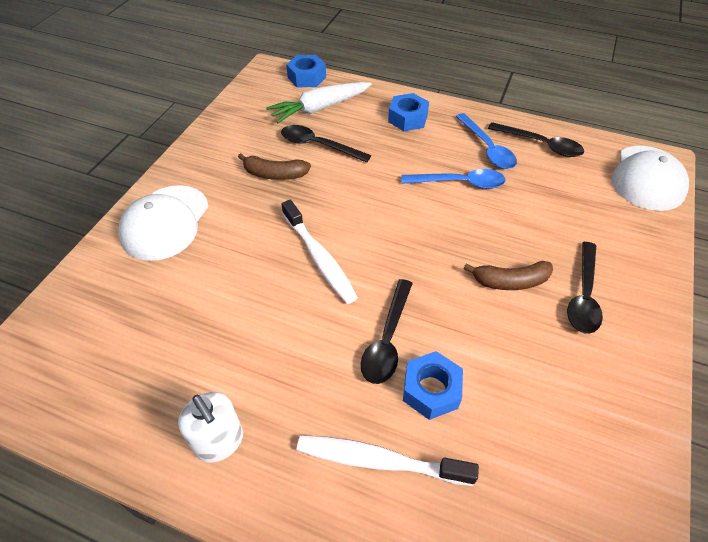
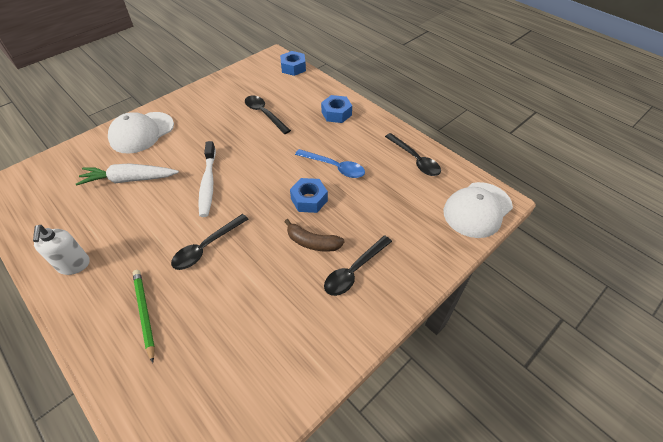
camera: 25 degrees right, 0 degrees up
brown banana [238,153,311,180] -> none
white carrot [266,82,372,123] -> white carrot moved to [76,163,179,185]
white toothbrush [297,435,479,486] -> green pencil [133,270,155,363]
blue nut [403,351,463,420] -> blue nut moved to [290,178,328,213]
blue spoon [456,113,517,169] -> none

